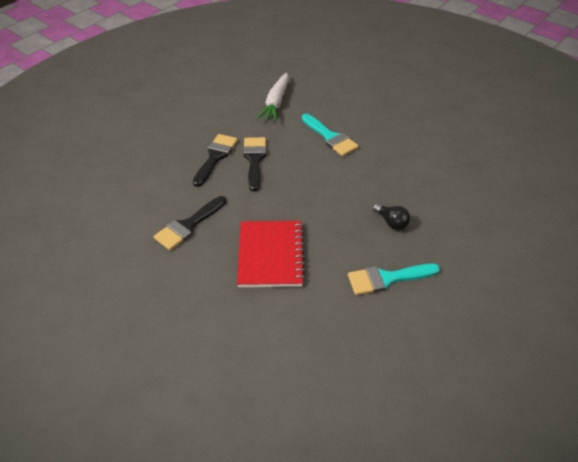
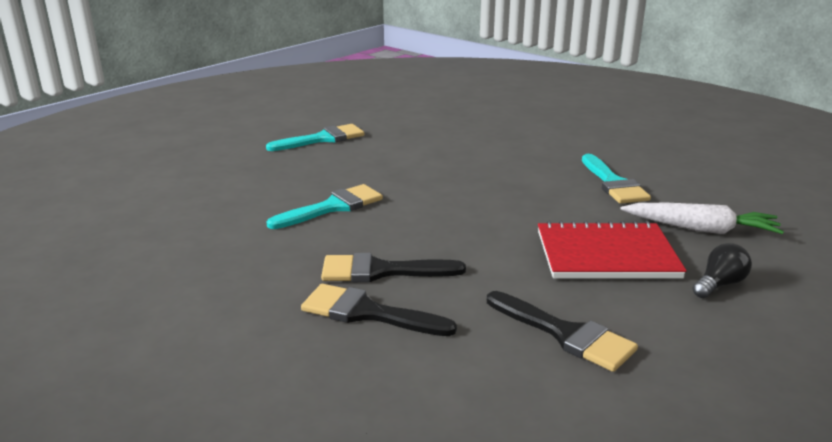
camera: 90 degrees left, 20 degrees down
white carrot [257,73,289,121] -> white carrot moved to [621,203,784,234]
black light bulb [373,203,410,230] -> black light bulb moved to [692,243,752,298]
none -> turquoise brush [266,124,365,151]

